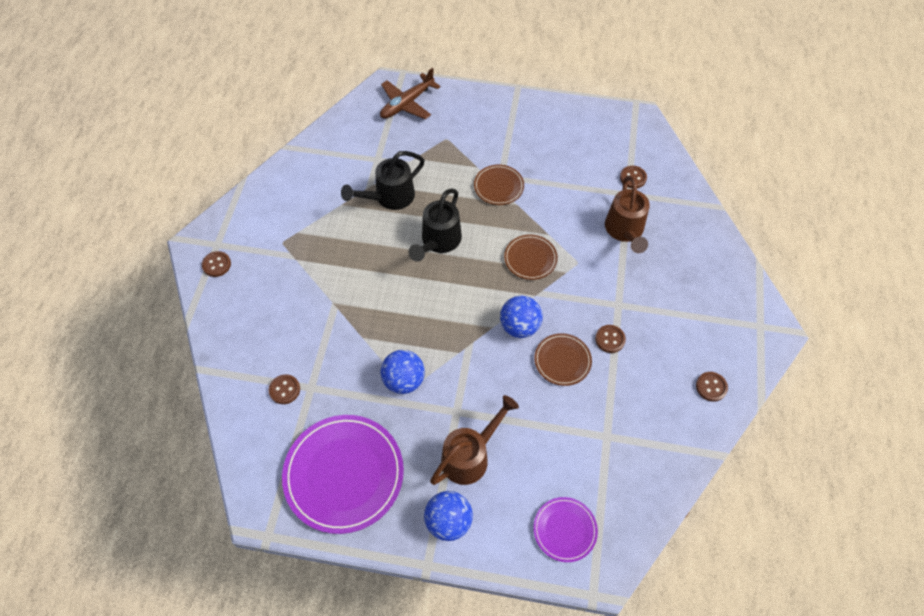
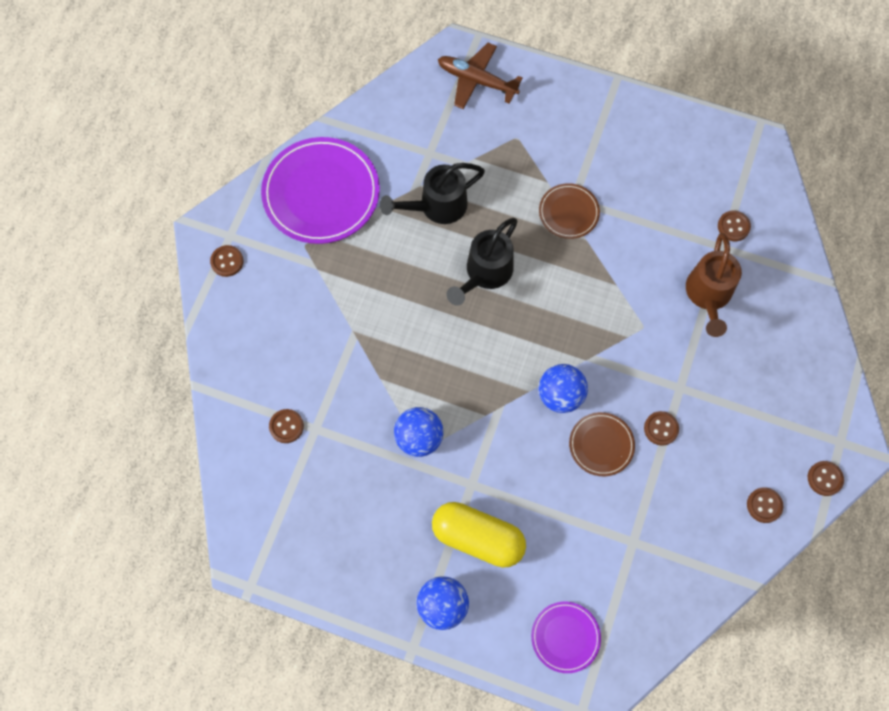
camera: 10 degrees right, 10 degrees up
purple plate [282,415,404,534] -> purple plate moved to [261,137,380,244]
brown plane [380,68,441,119] -> brown plane turned 60 degrees clockwise [438,43,523,109]
brown watering can [430,395,519,485] -> yellow capsule [432,502,526,568]
brown plate [504,234,558,280] -> none
none -> brown button [808,461,844,496]

